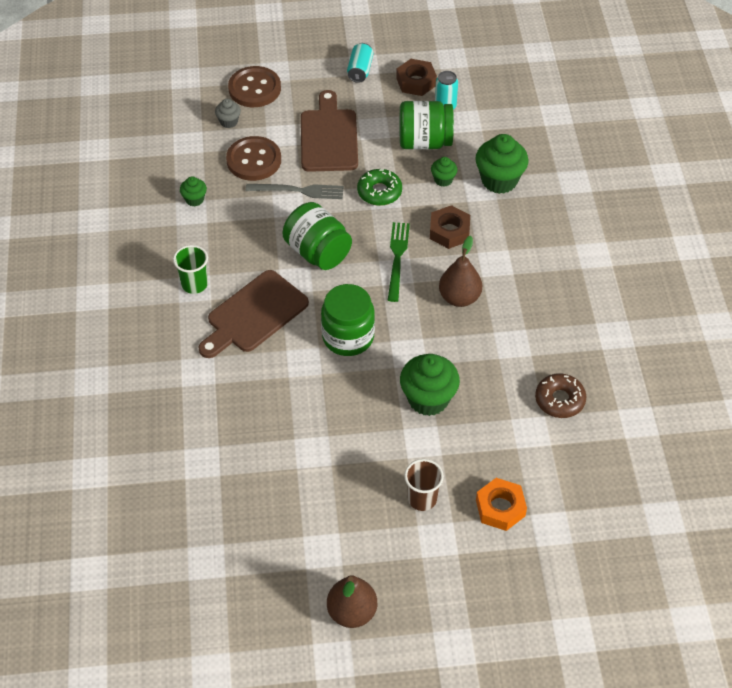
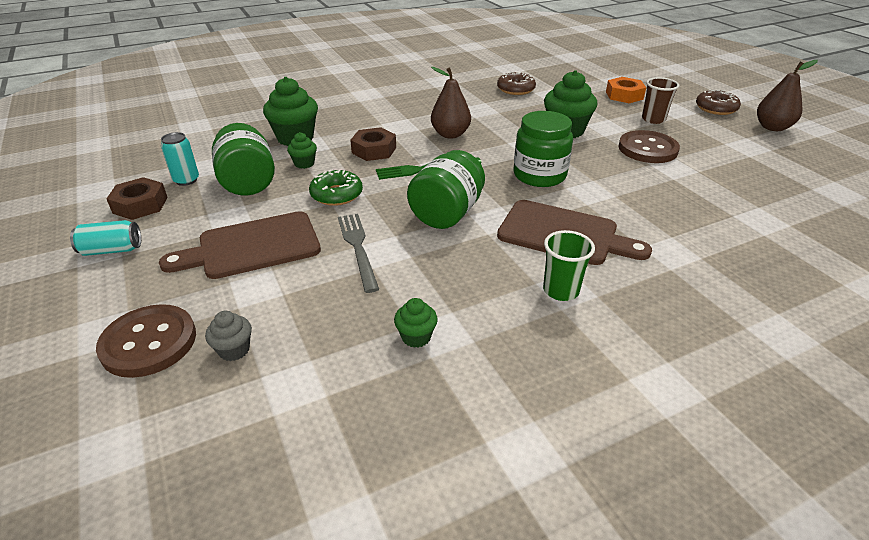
camera: 110 degrees left, 15 degrees down
brown button [226,136,281,181] -> brown button moved to [618,130,680,163]
none -> brown donut [696,89,741,115]

